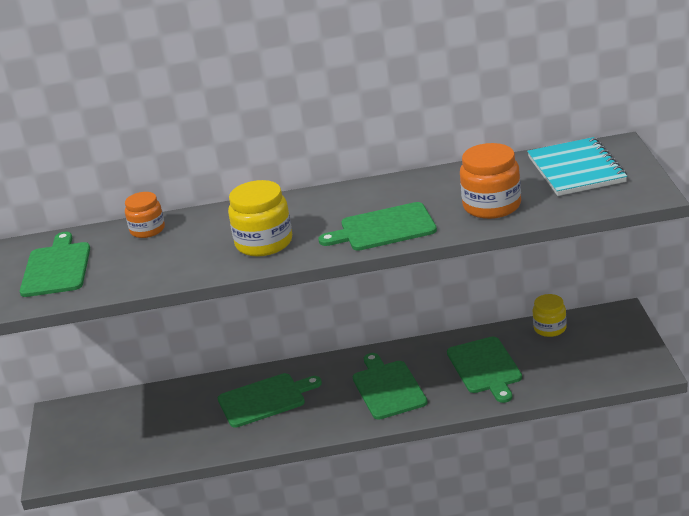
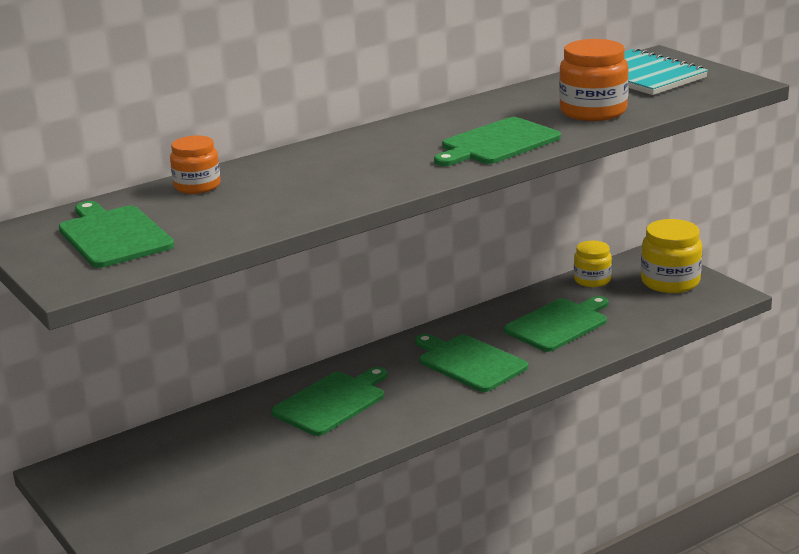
camera: 30 degrees left, 5 degrees down
yellow jar [228,180,292,257] -> yellow jar moved to [641,219,702,293]
green cutting board [447,337,522,403] -> green cutting board turned 90 degrees counterclockwise [504,296,609,352]

